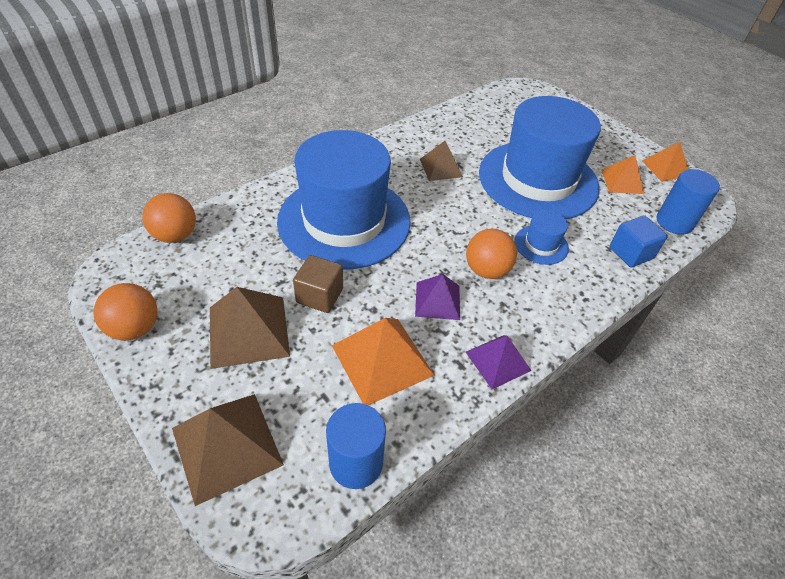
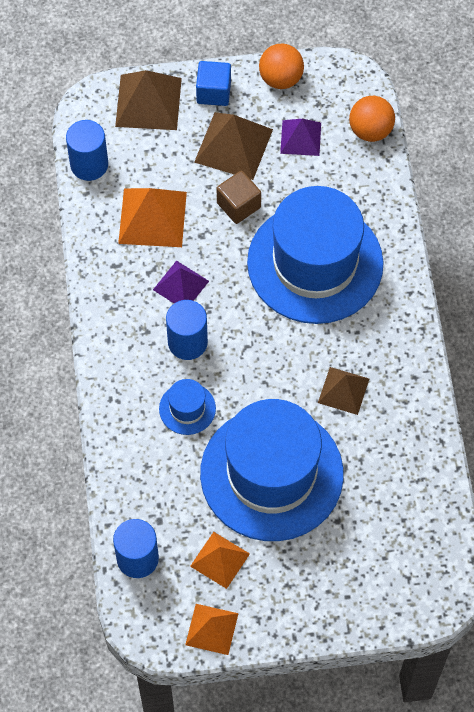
camera: 125 degrees right, 15 degrees up
orange ball [466,229,517,279] -> blue cylinder [166,300,208,360]
purple pyramid [466,335,531,389] -> purple pyramid moved to [280,119,321,156]
blue cube [609,215,668,267] -> blue cube moved to [196,61,231,106]

